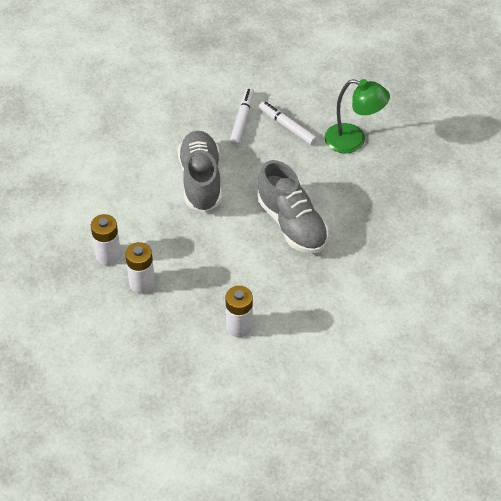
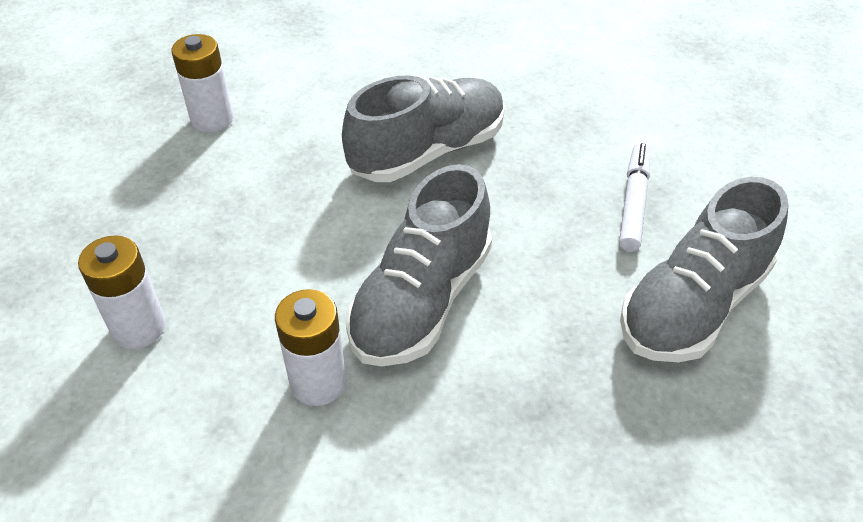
camera: 60 degrees right, 5 degrees down
white battery [125,242,155,294] -> white battery moved to [275,289,346,406]
white marker [230,88,254,145] -> none
green lamp [325,79,390,153] -> grey shoe [620,177,789,362]

